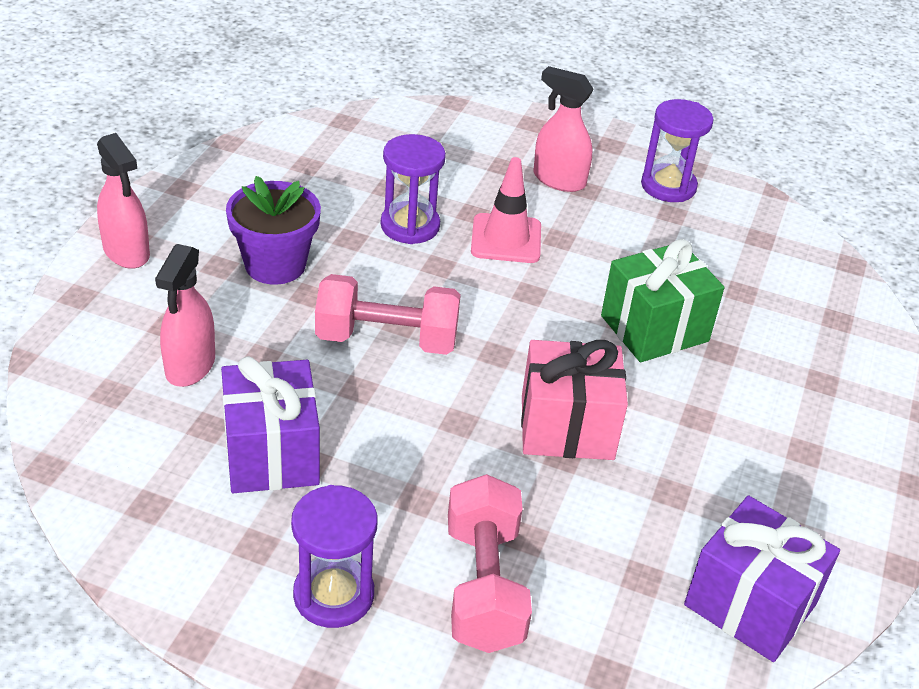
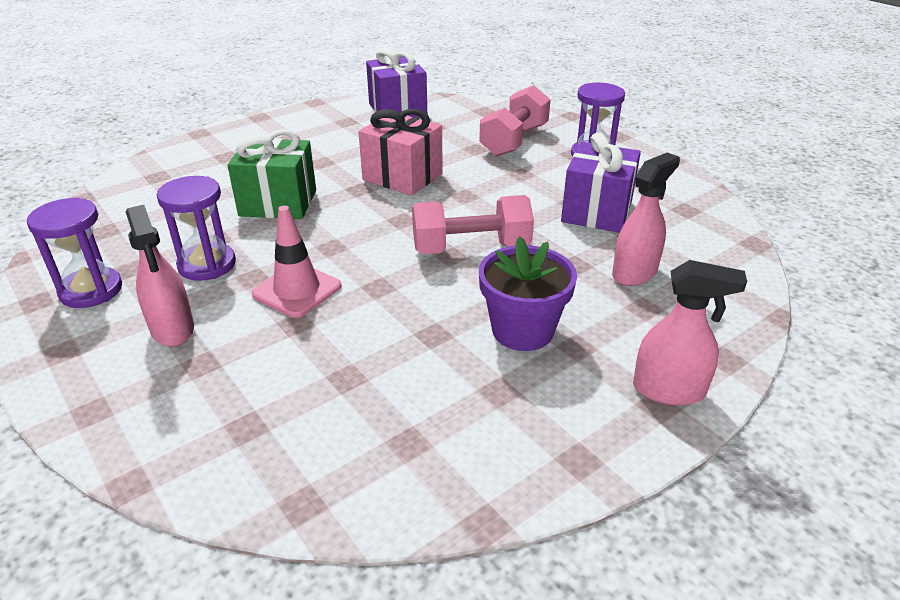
camera: 145 degrees left, 5 degrees down
pink spray bottle [97,133,150,269] -> pink spray bottle turned 105 degrees clockwise [633,260,747,406]
pink dumbbell [315,274,461,355] -> pink dumbbell turned 45 degrees counterclockwise [412,195,534,254]
purple hourglass [381,134,446,244] -> purple hourglass moved to [157,176,236,281]

